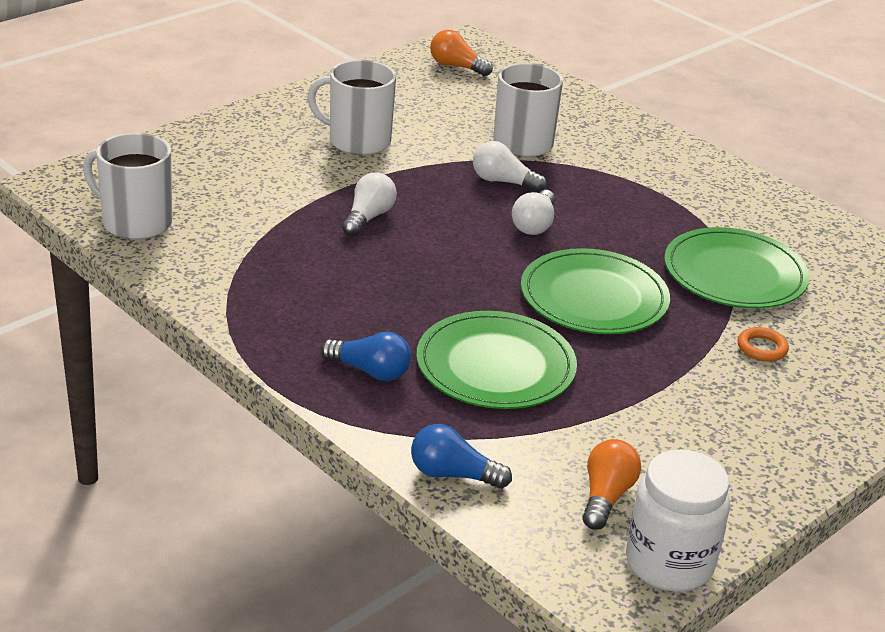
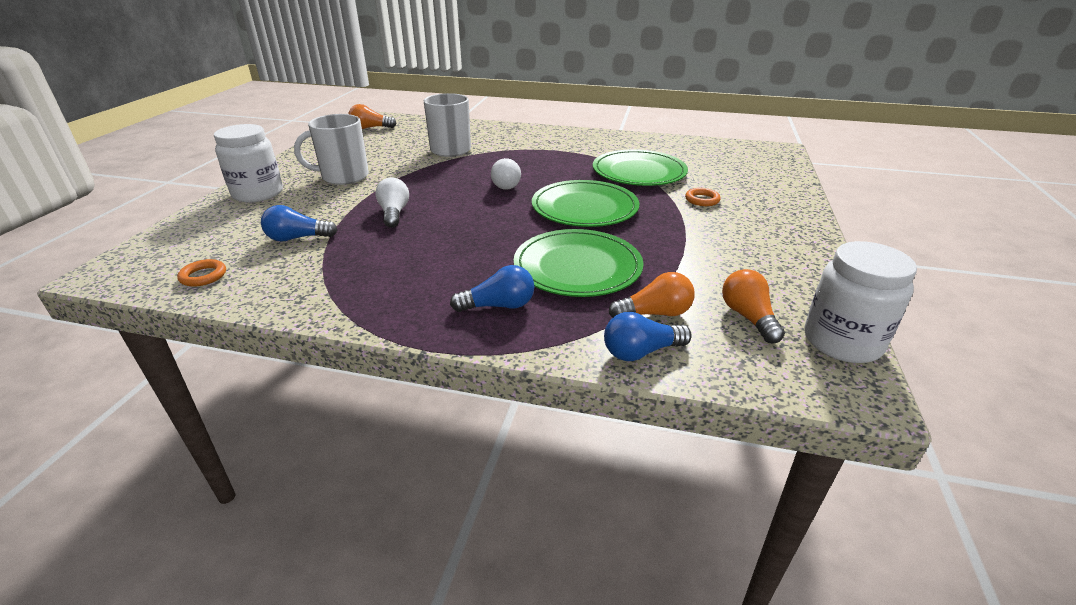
camera: 30 degrees left, 0 degrees up
white mug [83,133,172,240] -> orange ring [177,259,226,287]
white light bulb [473,141,547,193] -> none
none -> white jar [214,124,283,202]
none -> blue light bulb [261,205,337,242]
none -> orange light bulb [609,272,695,318]

